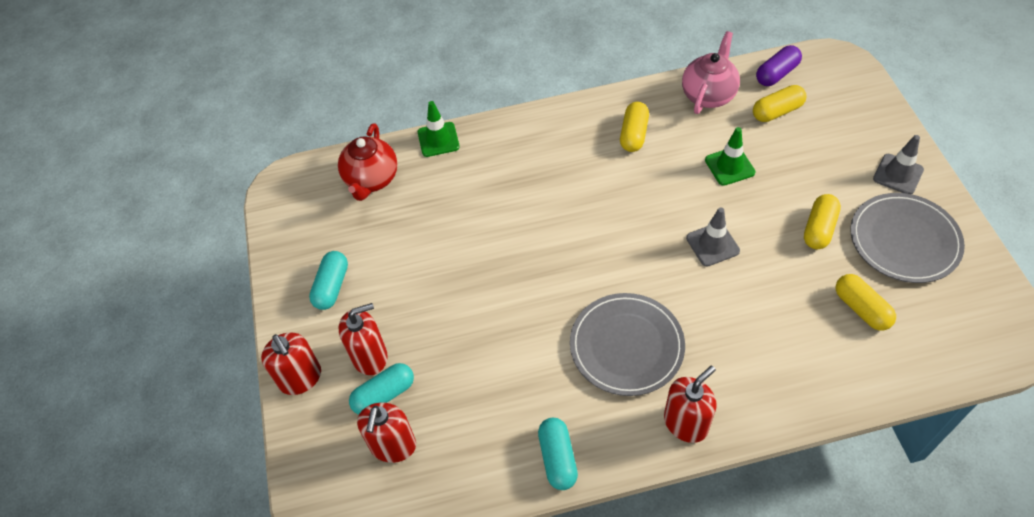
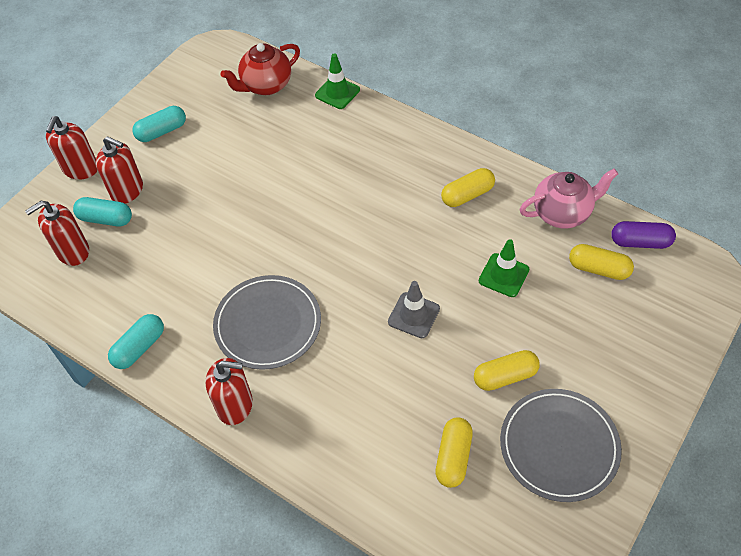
camera: 45 degrees right, 0 degrees up
grey traffic cone [873,135,924,194] -> none

